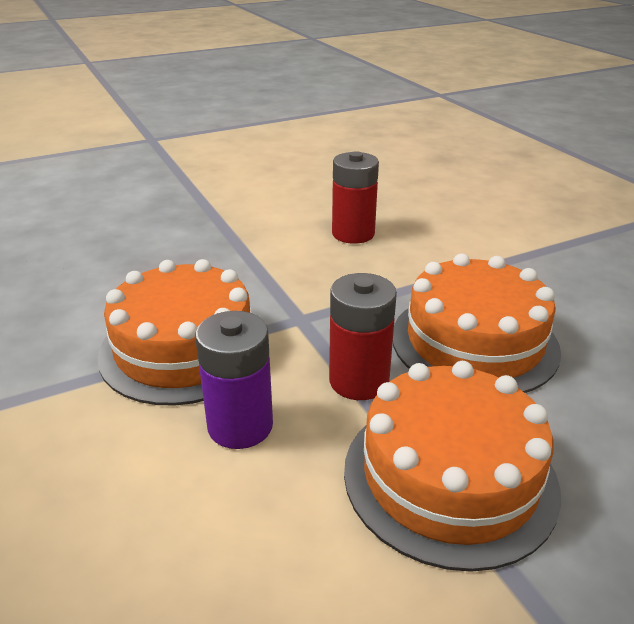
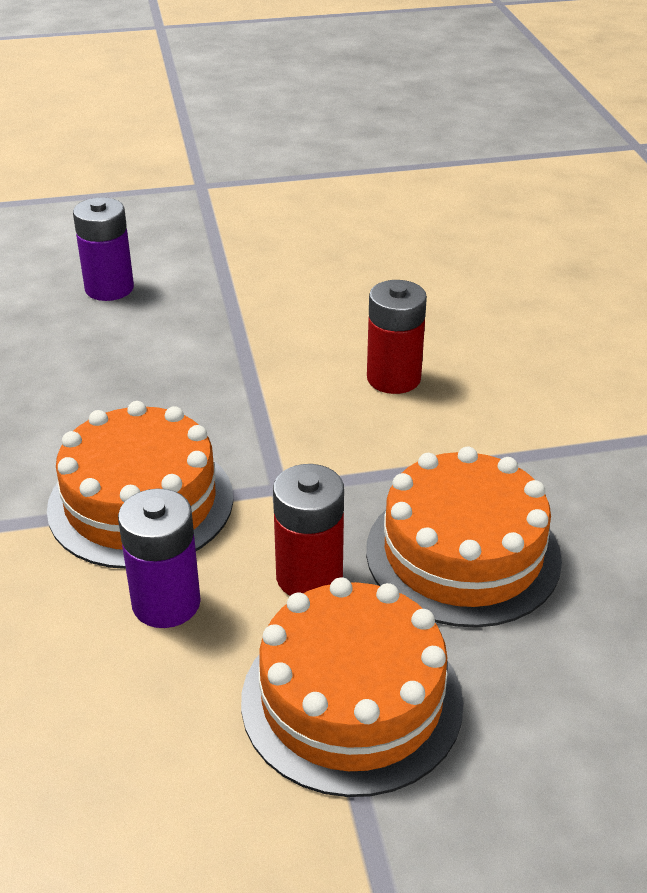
camera: 15 degrees right, 5 degrees up
none -> purple battery [73,197,134,301]

